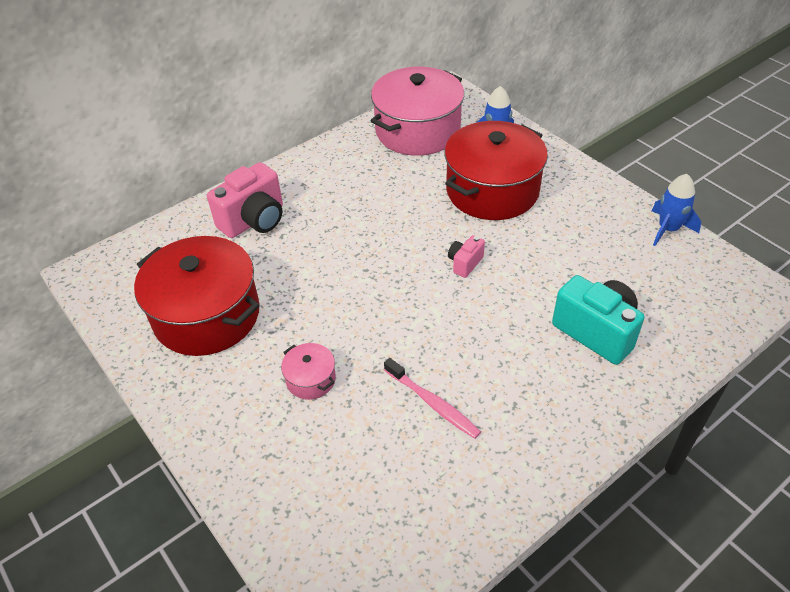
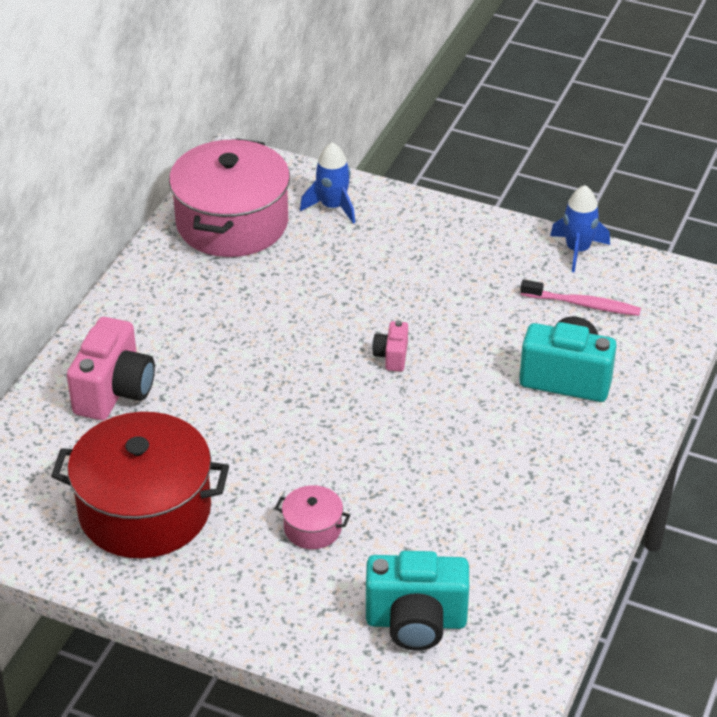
camera: 30 degrees left, 5 degrees down
pink toothbrush [384,358,481,439] -> pink toothbrush moved to [520,279,641,316]
red pot [445,121,548,220] -> none
none -> turquoise camera [366,551,469,651]

